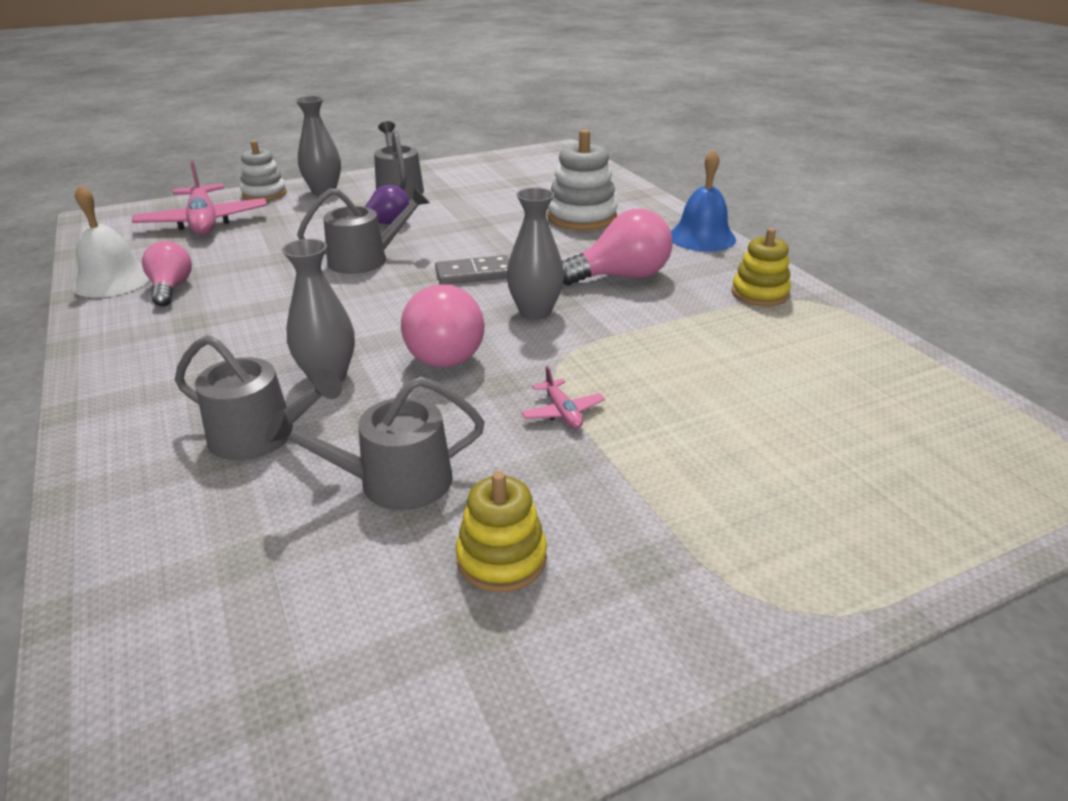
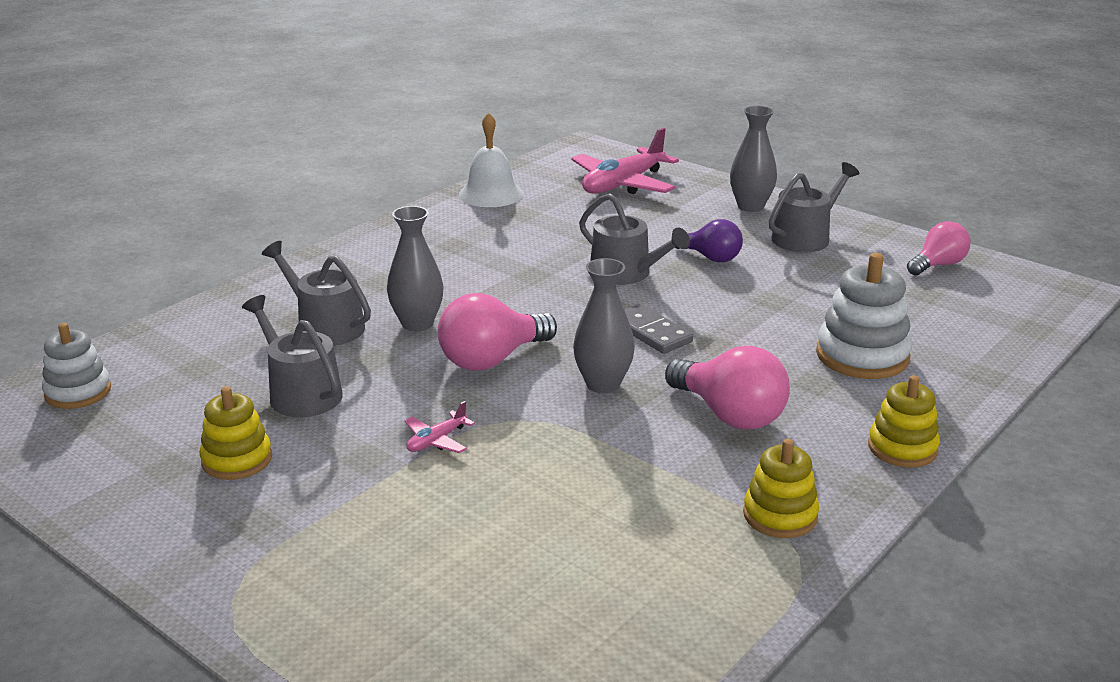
camera: 65 degrees right, 5 degrees down
pink light bulb [142,241,192,307] -> pink light bulb moved to [907,221,971,276]
grey watering can [175,335,342,460] -> grey watering can turned 135 degrees clockwise [262,241,371,346]
white stacking toy [240,140,286,201] -> white stacking toy moved to [42,323,111,409]
blue bell [671,149,736,252] -> yellow stacking toy [868,375,940,467]

